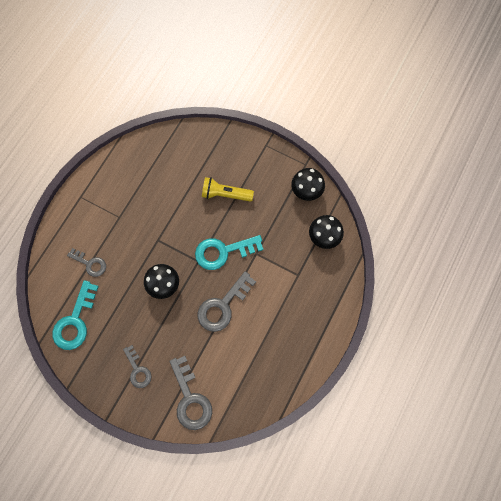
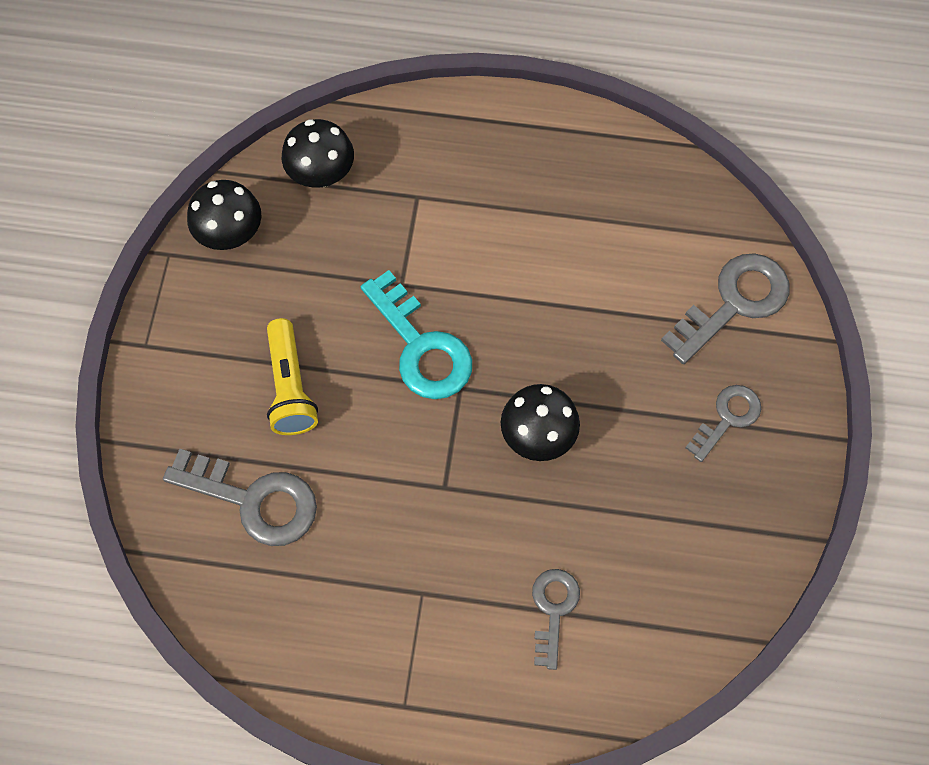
camera: 110 degrees left, 5 degrees down
turquoise key [52,280,99,350] -> none
grey key [198,271,256,332] -> grey key moved to [163,449,317,546]

